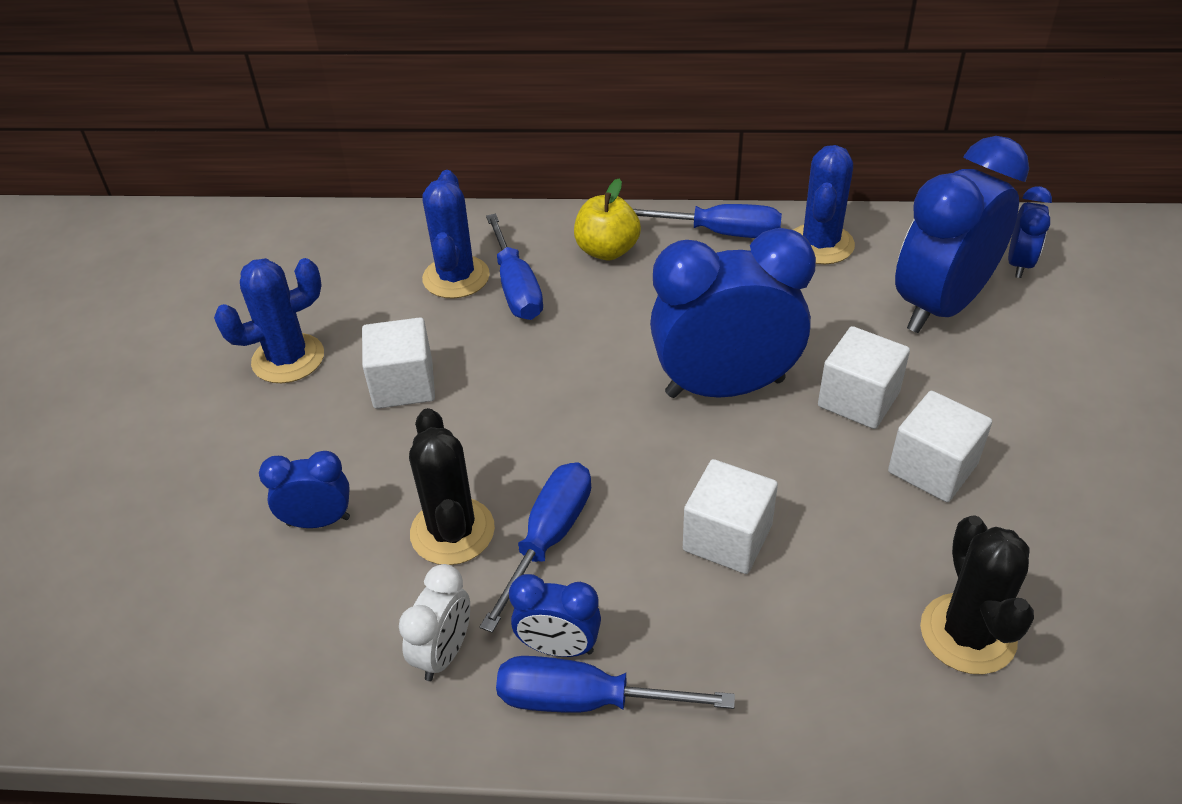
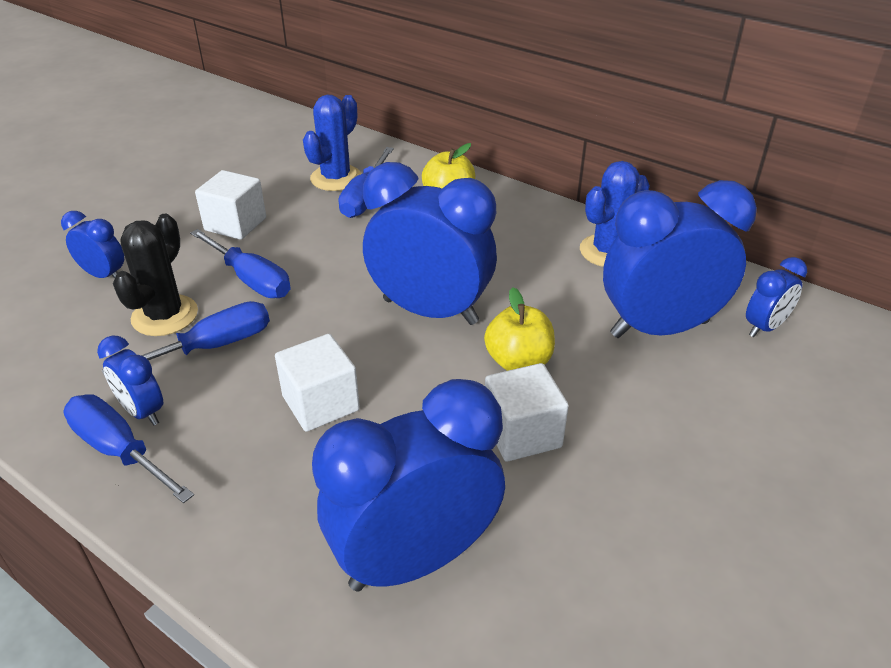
camera: 30 degrees right, 5 degrees down
blue cactus [214,258,324,383] -> none
white clock [399,564,470,681] -> none
blue screwdriver [633,204,782,238] -> blue screwdriver moved to [190,229,291,298]
white cube [818,326,910,429] -> yellow apple [484,287,555,371]
black cactus [920,515,1034,674] -> blue clock [312,379,505,592]

